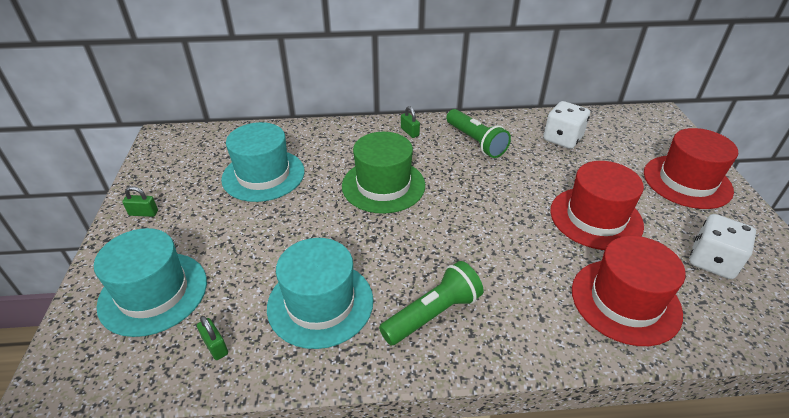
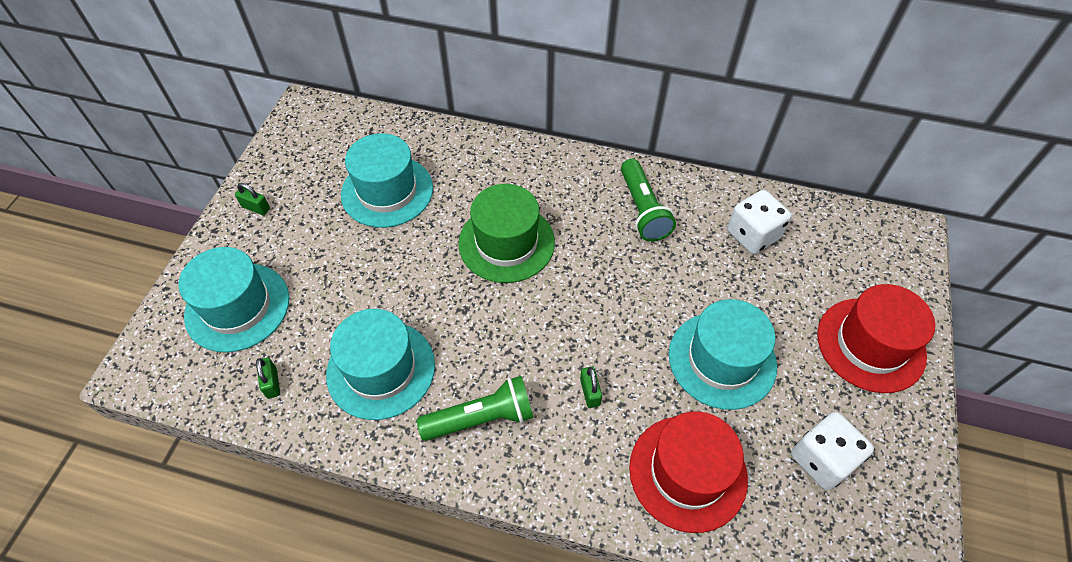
camera: 20 degrees right, 15 degrees up
green padlock [401,106,420,138] -> green padlock moved to [580,367,602,408]
red hat [550,161,644,250] -> turquoise hat [669,299,777,410]

